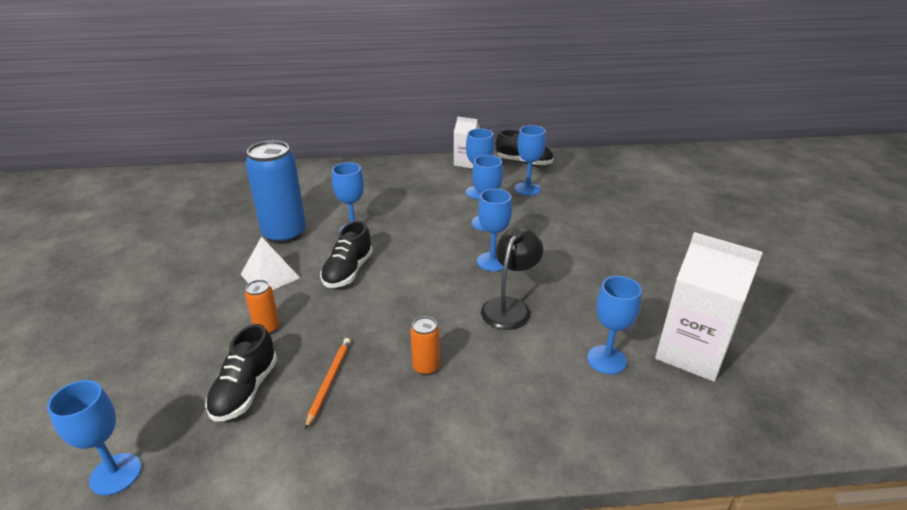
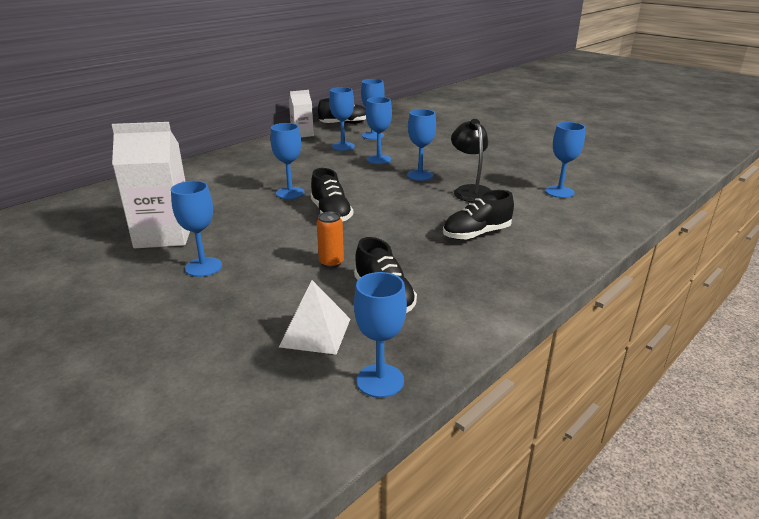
camera: 40 degrees left, 5 degrees down
white pyramid [241,236,300,290] -> white pyramid moved to [279,280,350,355]
blue can [245,141,306,244] -> none
orange pencil [305,338,351,430] -> none
orange can [410,316,440,375] -> black shoe [443,190,514,240]
white carton [655,232,763,382] -> white carton moved to [112,122,190,248]
none -> blue goblet [171,181,222,277]

